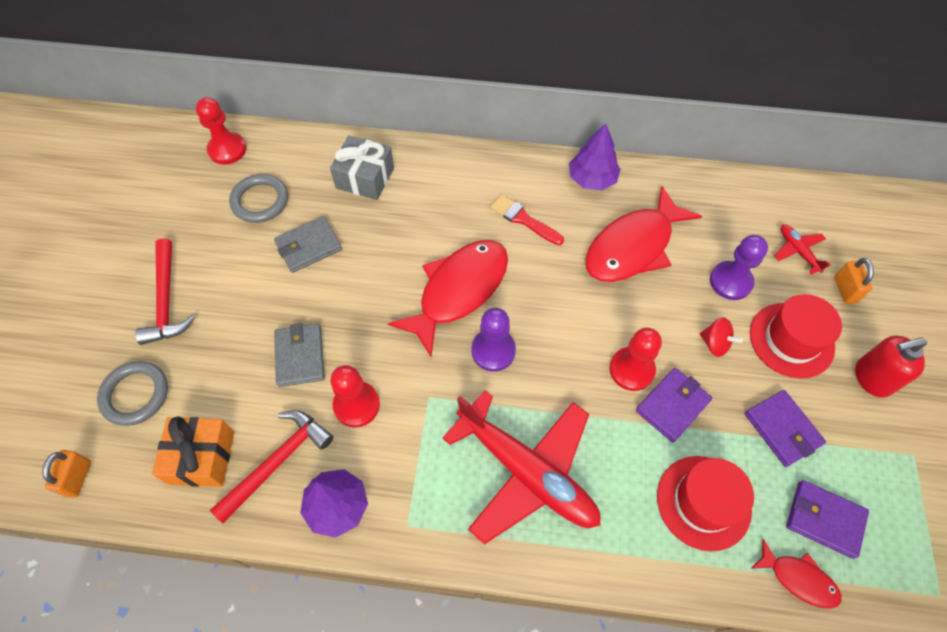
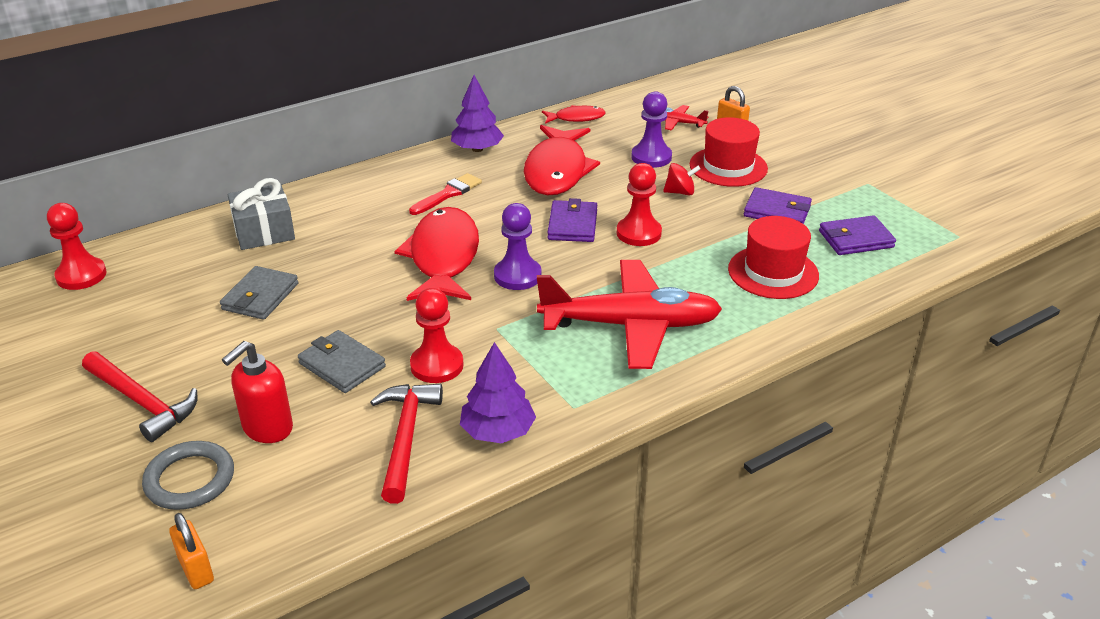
camera: 40 degrees left, 25 degrees down
orange gift [152,417,234,487] -> none
grey ring [229,174,288,223] -> none
red brush [490,195,564,245] -> red brush turned 135 degrees clockwise [409,173,482,215]
purple wallet [636,368,712,442] -> purple wallet moved to [547,198,597,242]
red fish [751,539,842,609] -> red fish moved to [542,105,606,124]
red soap dispenser [855,335,927,397] -> red soap dispenser moved to [222,341,293,443]

